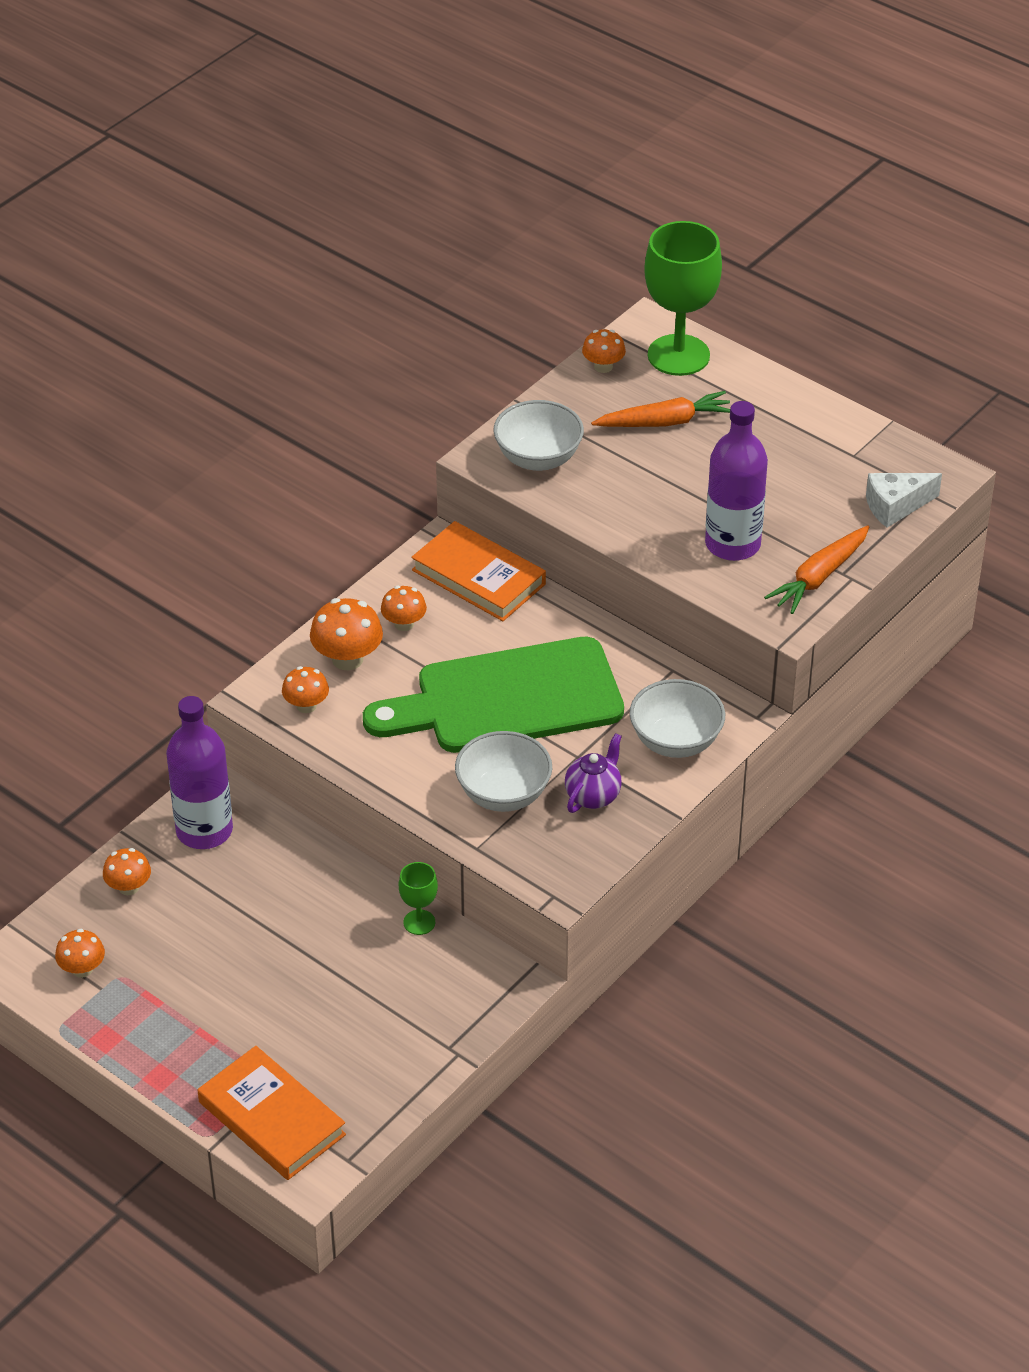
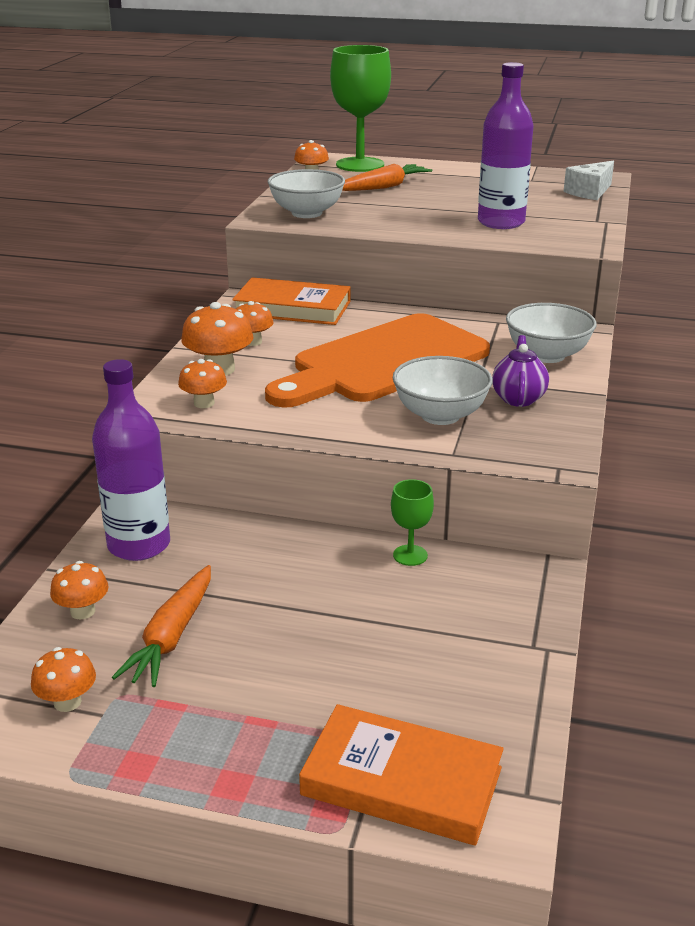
camera: 25 degrees left, 15 degrees down
green cutting board [363,637,624,753] -> orange cutting board [265,313,490,408]
orange carrot [764,525,869,614] -> orange carrot moved to [112,565,211,687]

